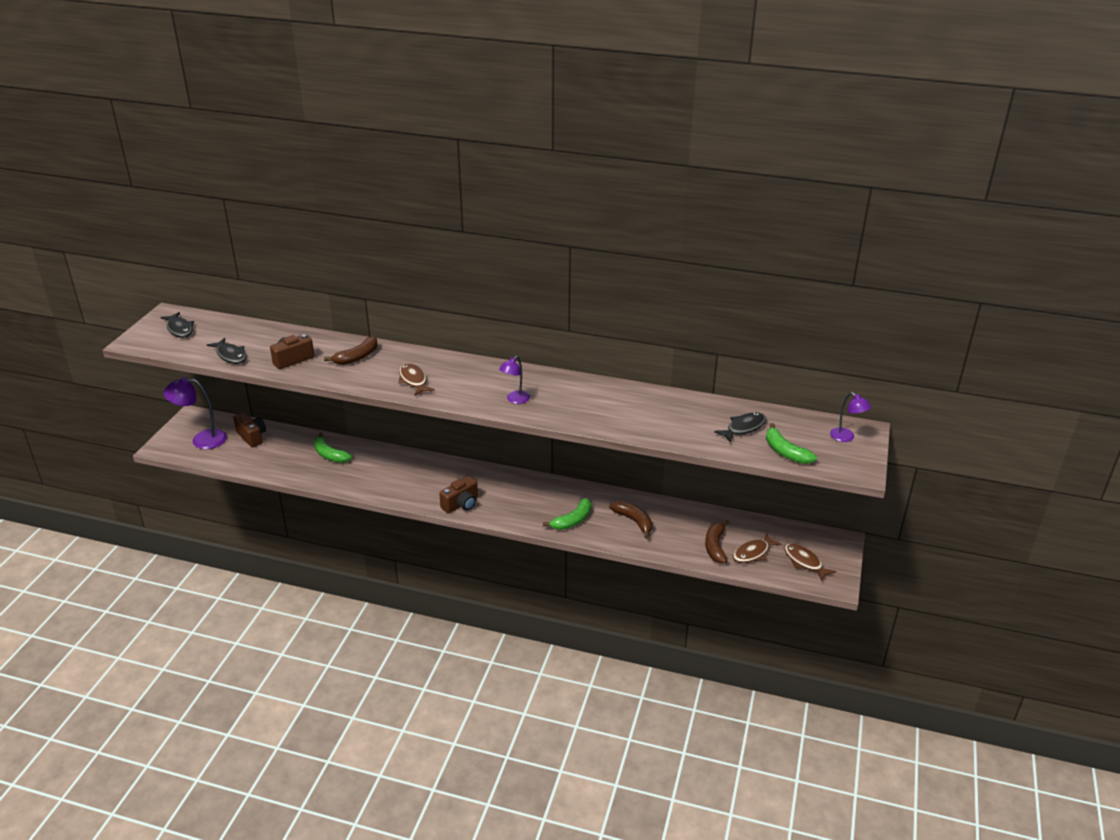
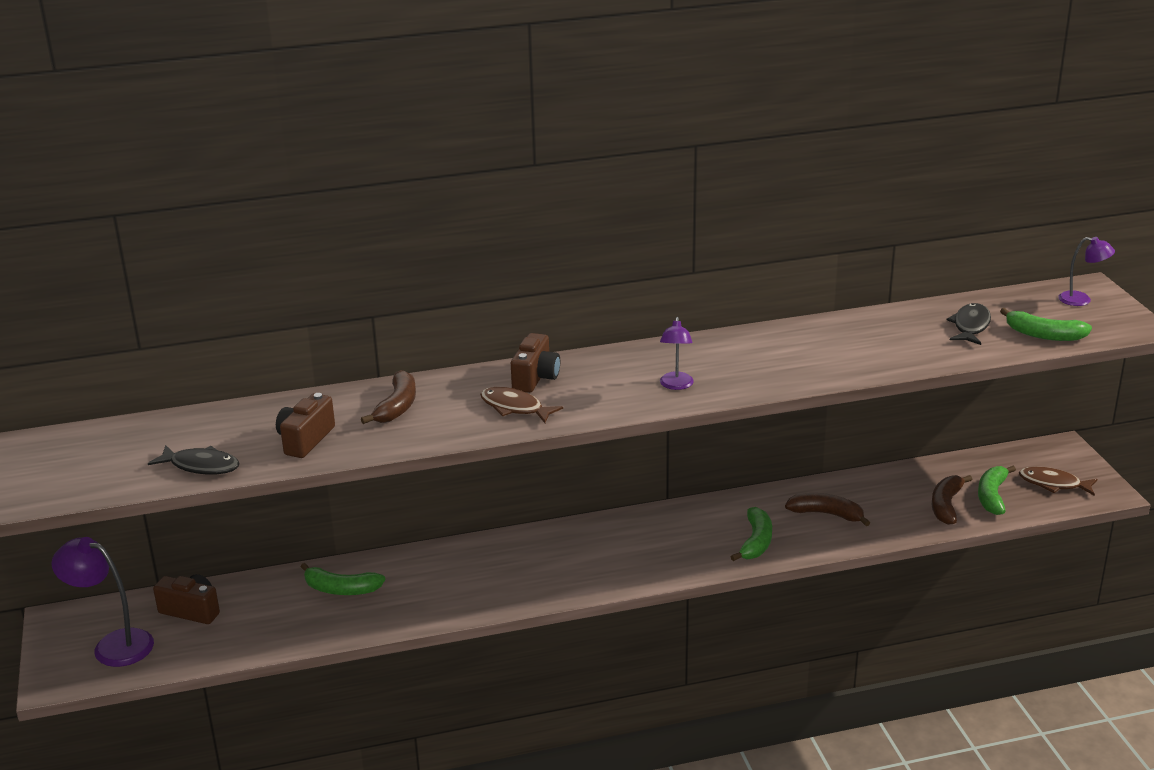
camera: 30 degrees left, 5 degrees down
black fish [160,312,194,338] -> none
purple lamp [163,377,227,449] -> purple lamp turned 60 degrees clockwise [52,537,154,667]
brown camera [439,476,478,514] -> brown camera moved to [511,333,560,393]
brown banana [705,520,729,564] -> brown banana turned 45 degrees clockwise [931,475,973,525]
brown fish [733,532,782,563] -> green banana [978,466,1016,515]

